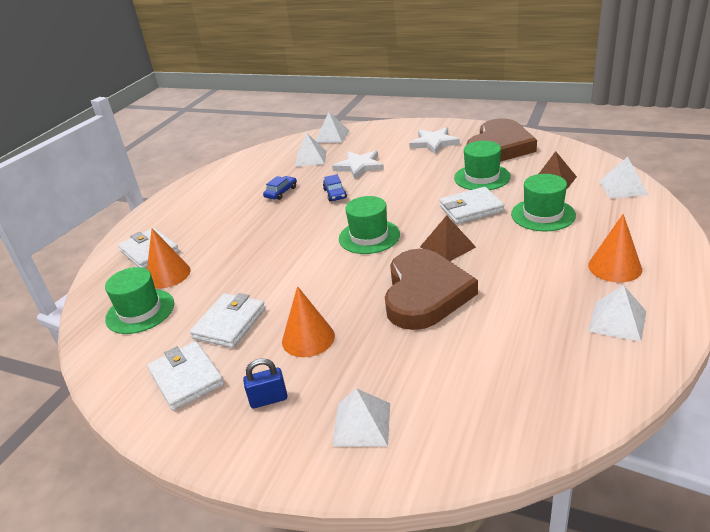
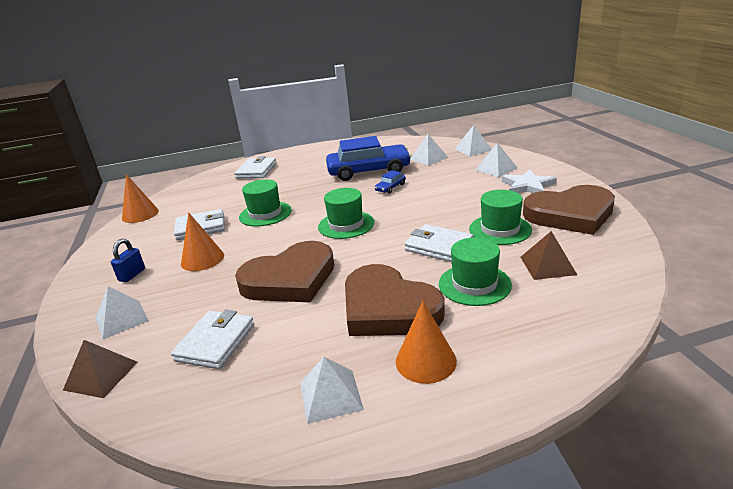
camera: 50 degrees right, 5 degrees down
green hat [105,267,174,334] -> green hat moved to [239,179,292,226]
orange cone [147,229,191,288] -> orange cone moved to [122,174,159,223]
white wallet [147,341,224,411] -> white wallet moved to [171,309,254,369]
blue padlock [243,358,288,409] -> blue padlock turned 75 degrees clockwise [111,239,145,283]
blue car [263,176,297,200] -> blue car [326,136,411,181], size x2.44
white star [332,151,384,179] -> none
brown pyramid [420,215,476,261] -> brown pyramid moved to [63,340,138,398]
white pyramid [599,157,648,199] -> white pyramid moved to [475,143,517,177]
none -> brown heart [345,264,445,336]

